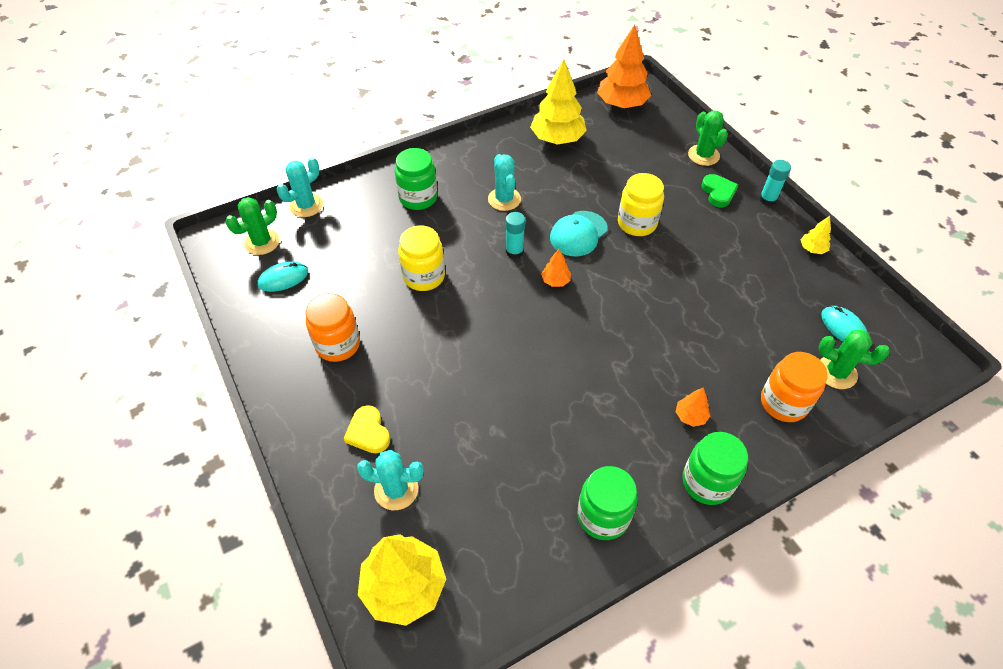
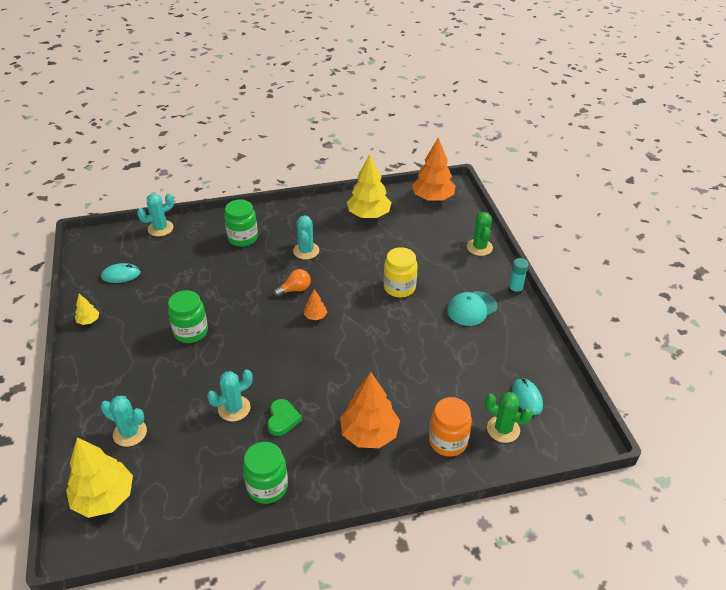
camera: 15 degrees right, 10 degrees down
green cactus [226,197,280,255] -> none
orange jar [305,293,360,362] -> none
yellow heart [344,405,390,453] -> none
yellow jar [398,226,445,291] -> none
turquoise glue stick [506,212,525,259] -> orange light bulb [273,269,311,297]
turquoise cap [550,211,608,256] -> turquoise cap moved to [447,291,497,326]
orange tree [676,387,710,427] -> orange tree [340,372,400,448], size x2.18
green jar [682,432,748,505] -> green jar moved to [168,290,208,343]
green heart [701,174,738,207] -> green heart moved to [267,399,302,436]
yellow tree [801,216,831,254] -> yellow tree moved to [75,294,99,325]
none -> turquoise cactus [207,370,253,422]

